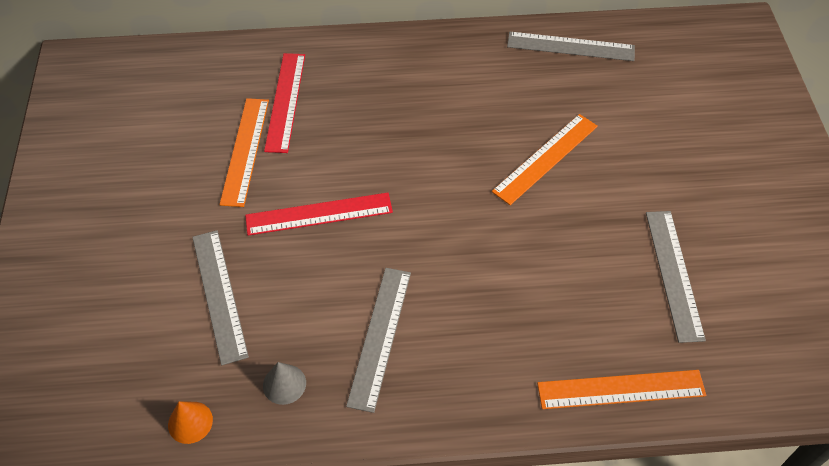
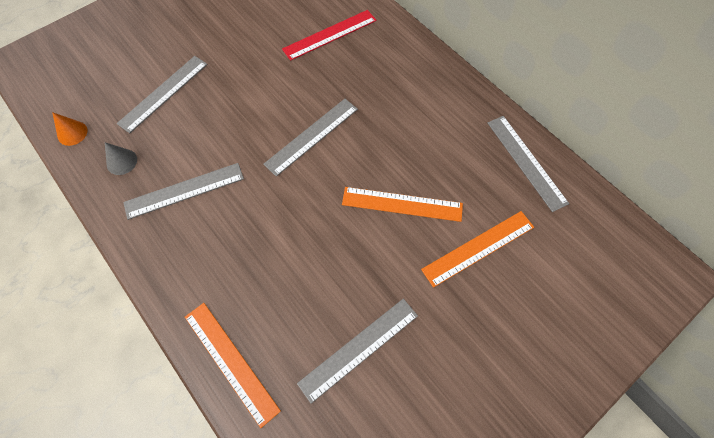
camera: 55 degrees right, 10 degrees up
orange ruler [219,98,269,207] -> orange ruler moved to [421,211,534,288]
red ruler [245,192,393,236] -> none
none -> grey ruler [263,99,358,177]

